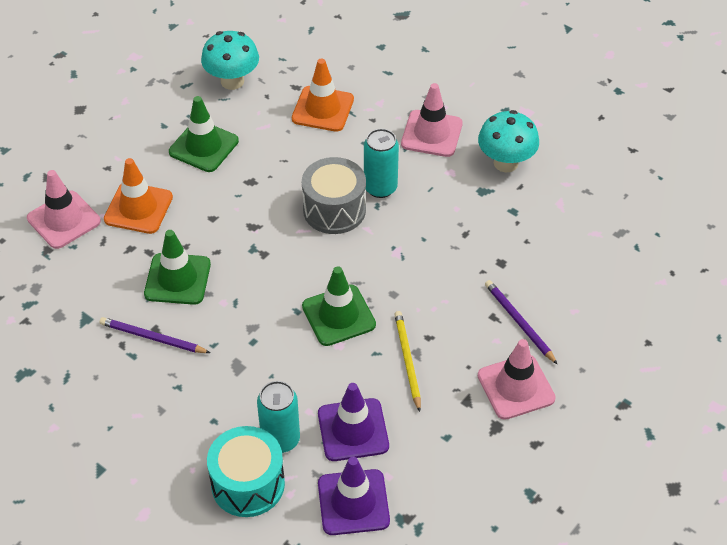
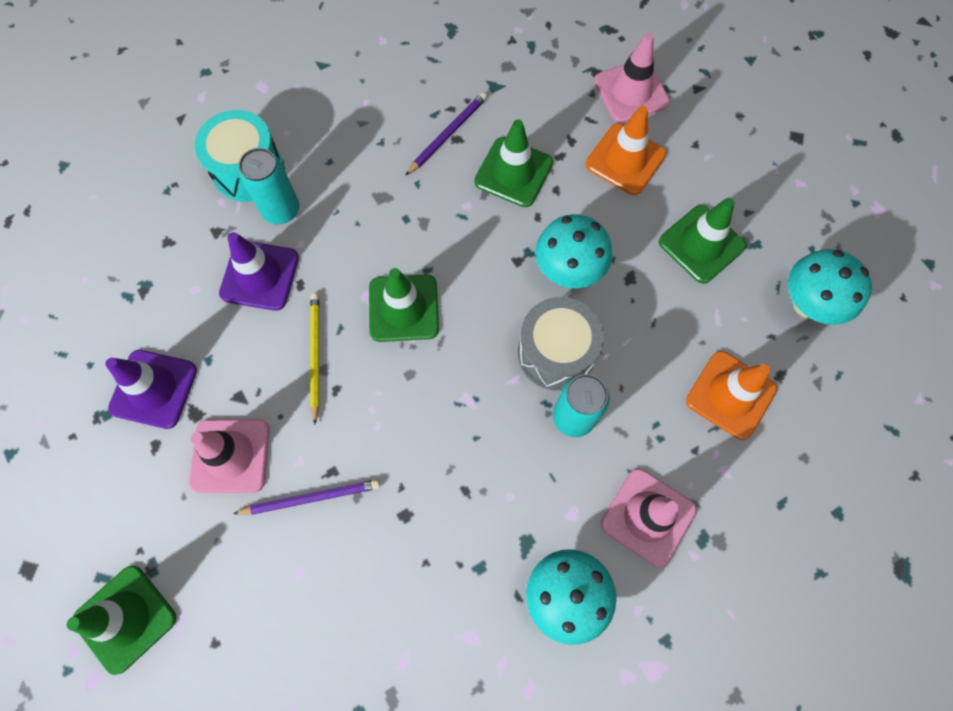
camera: 110 degrees right, 20 degrees up
purple traffic cone [318,457,390,535] -> purple traffic cone moved to [105,350,197,429]
yellow pencil [394,311,421,412] -> yellow pencil turned 105 degrees counterclockwise [310,293,320,425]
none -> green traffic cone [67,566,176,675]
none -> turquoise mushroom [535,214,612,288]

